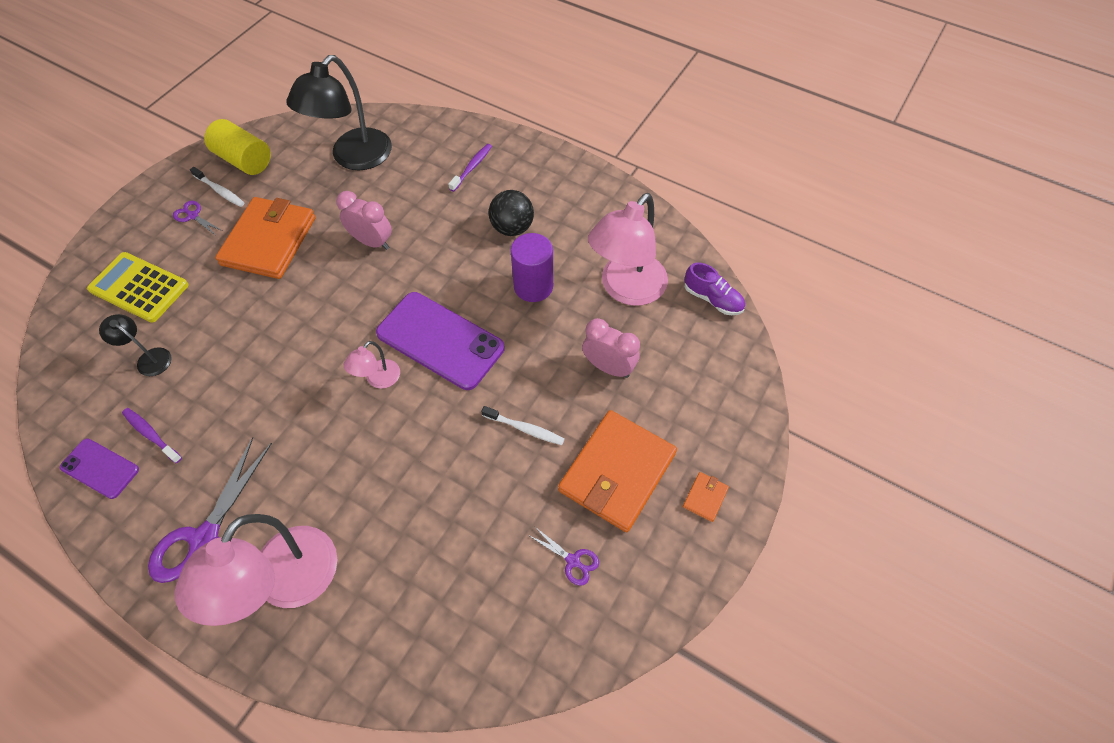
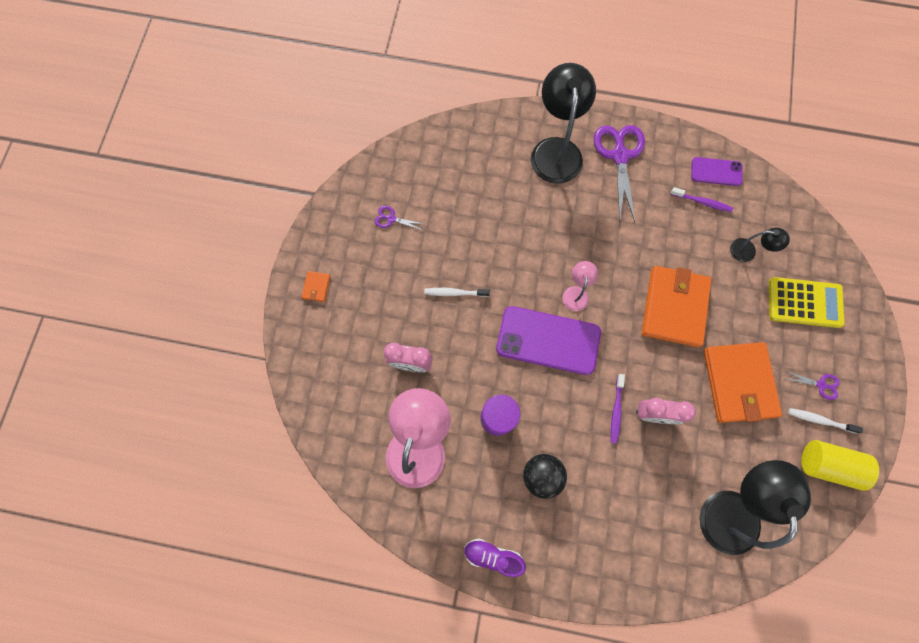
camera: 160 degrees right, 15 degrees up
pink lamp [174,514,337,626] -> black lamp [531,63,596,184]
purple toothbrush [448,144,492,192] -> purple toothbrush moved to [611,374,625,444]
orange wallet [558,410,677,532] -> orange wallet moved to [642,266,711,348]
purple shoe [685,263,745,315] -> purple shoe moved to [464,539,526,577]

